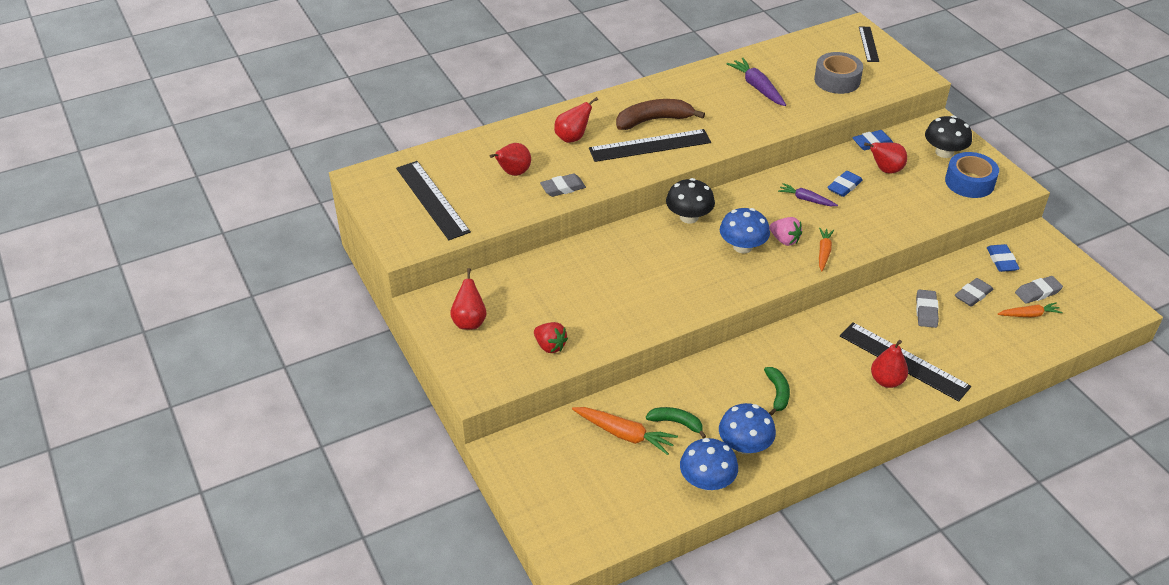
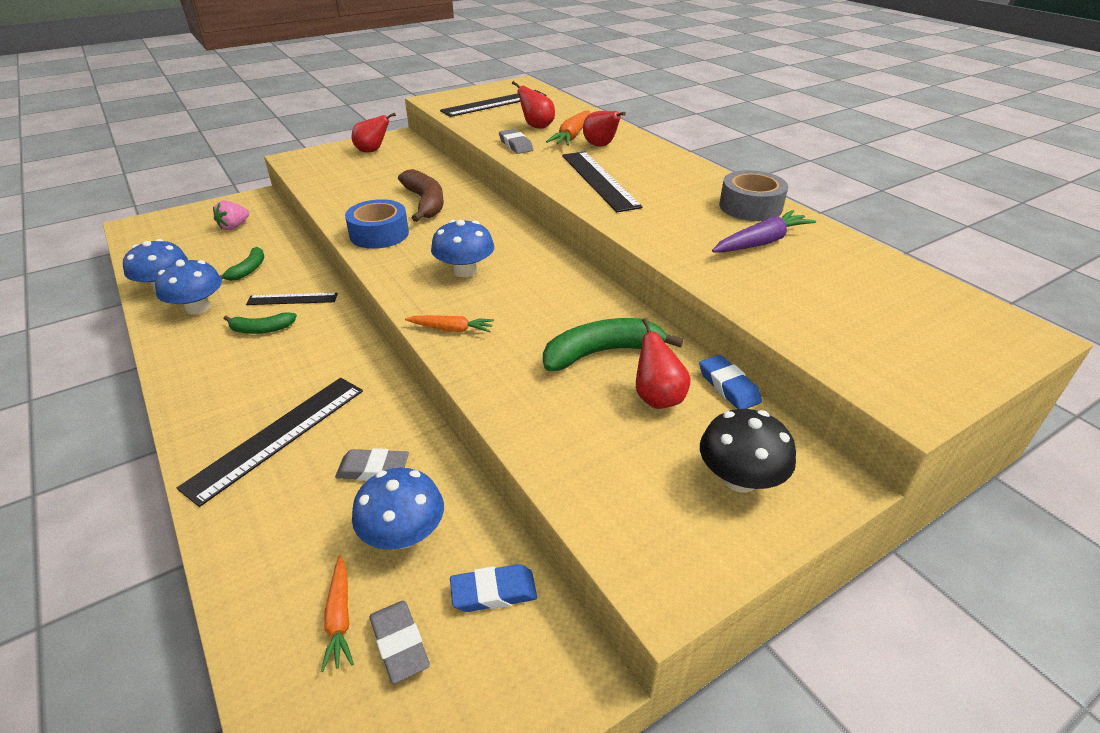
camera: 85 degrees right, 5 degrees down
red strawberry [534,322,568,353] -> none
orange carrot [572,407,678,455] -> orange carrot moved to [546,111,590,146]
brown banana [616,99,705,130] -> brown banana moved to [398,169,444,222]
black mushroom [666,178,715,224] -> none
pink strawberry [769,217,802,246] -> pink strawberry moved to [213,200,249,230]
purple carrot [778,183,838,206] -> none
grey tape [814,52,863,94] -> grey tape moved to [719,170,788,221]
blue eraser [827,171,863,197] -> green banana [543,318,683,371]
black ruler [859,27,879,62] -> black ruler moved to [246,293,338,305]
red pear [871,340,908,388] -> none
blue tape [945,152,999,198] -> blue tape moved to [345,199,409,249]
grey eraser [955,278,993,307] -> blue mushroom [352,468,444,550]

